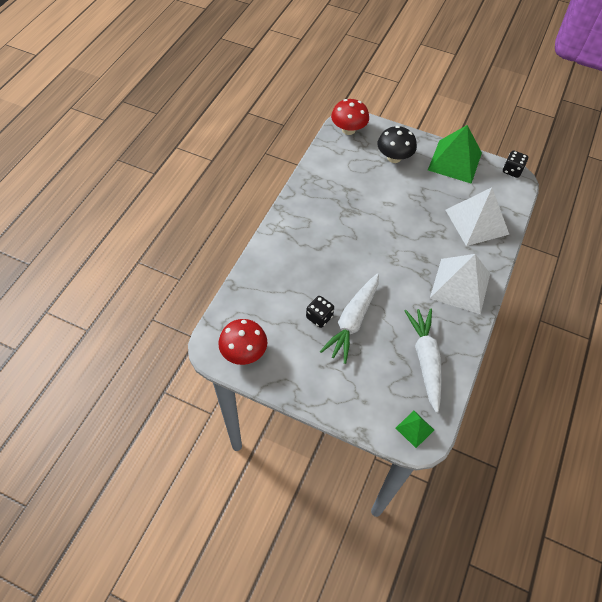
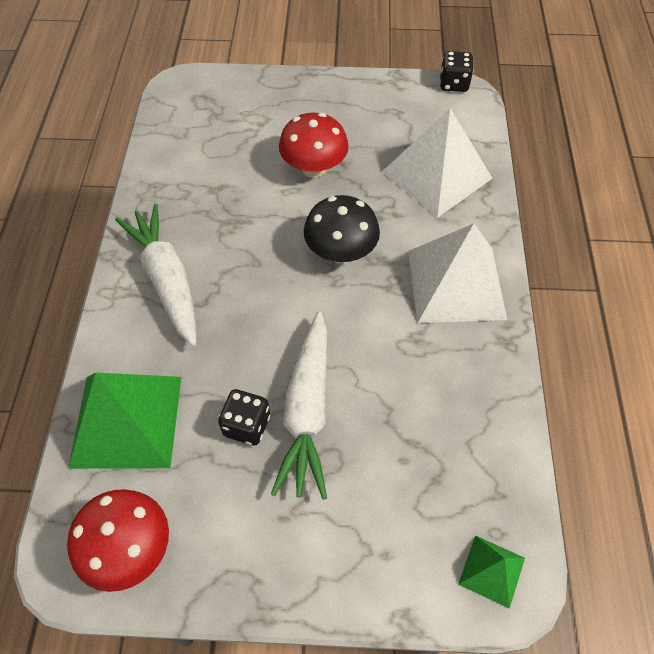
camera: 20 degrees left, 0 degrees up
red mushroom [331,99,369,135] -> red mushroom moved to [279,113,349,178]
black mushroom [377,126,417,163] -> black mushroom moved to [304,195,380,264]
white carrot [405,308,442,413] -> white carrot moved to [115,204,196,347]
green pyramid [428,125,482,184] -> green pyramid moved to [68,372,181,469]

